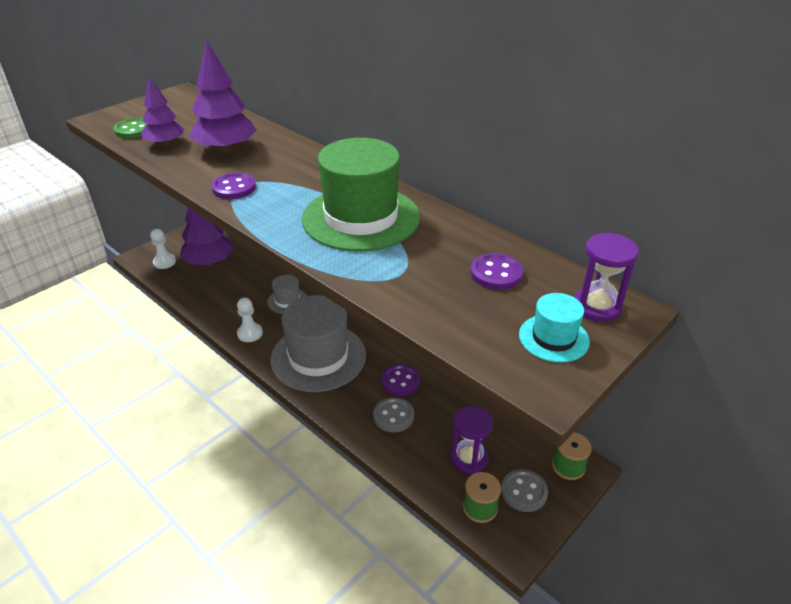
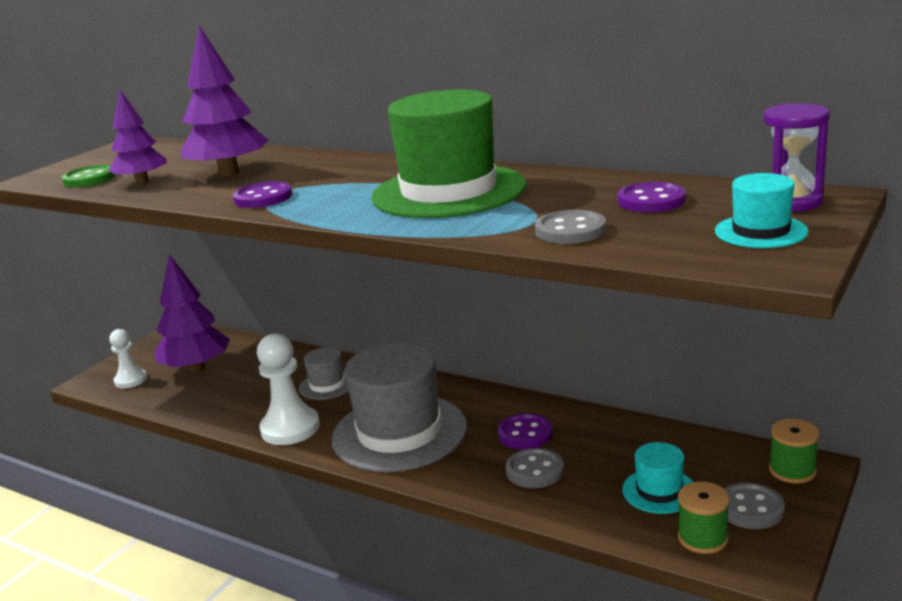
camera: 10 degrees left, 15 degrees down
white pawn [237,298,263,342] -> white pawn [257,333,320,445], size x1.63
purple hourglass [451,406,493,474] -> turquoise hat [622,442,693,514]
none -> grey button [535,210,606,244]

